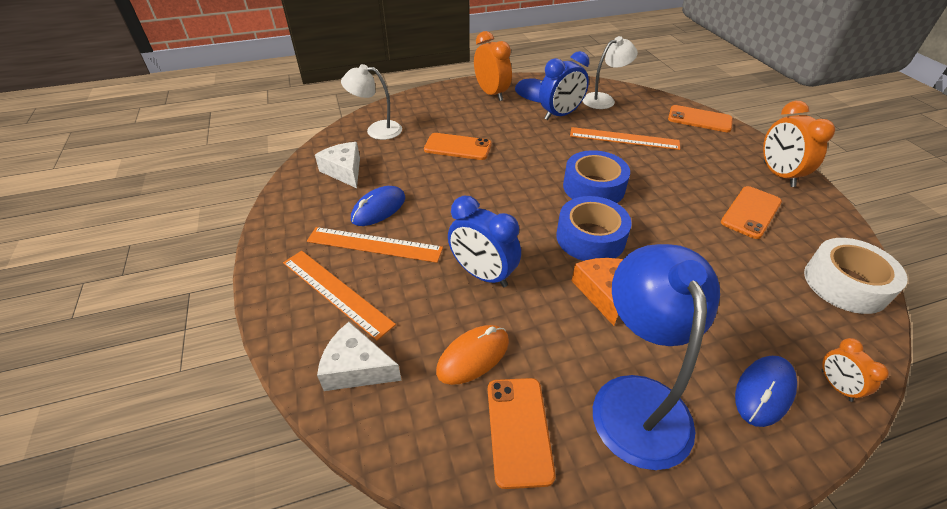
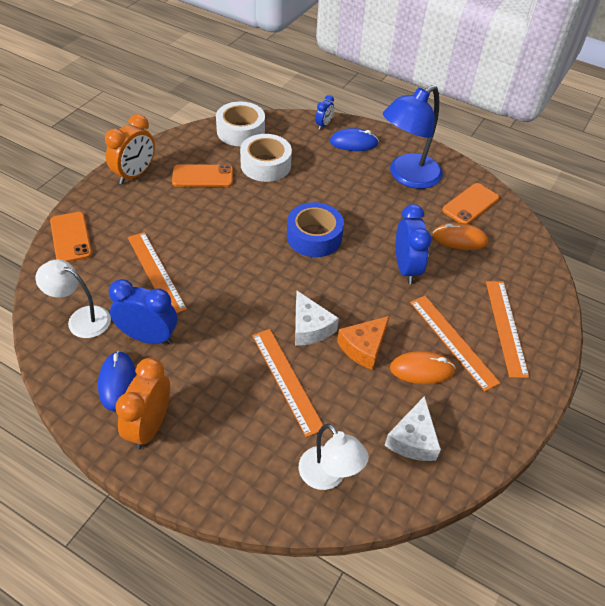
camera: 135 degrees left, 5 degrees up
white cheese [317,322,402,391] -> white cheese moved to [295,291,339,346]
blue mouse [351,186,405,226] -> orange mouse [390,351,456,384]
orange phone [424,133,492,160] -> orange ruler [252,329,323,437]
blue tape [563,150,630,203] -> none
orange cheese [572,258,623,326] -> orange cheese moved to [337,316,389,370]
orange clock [821,338,889,402] -> blue clock [315,95,334,130]
none -> white tape [240,134,292,182]

